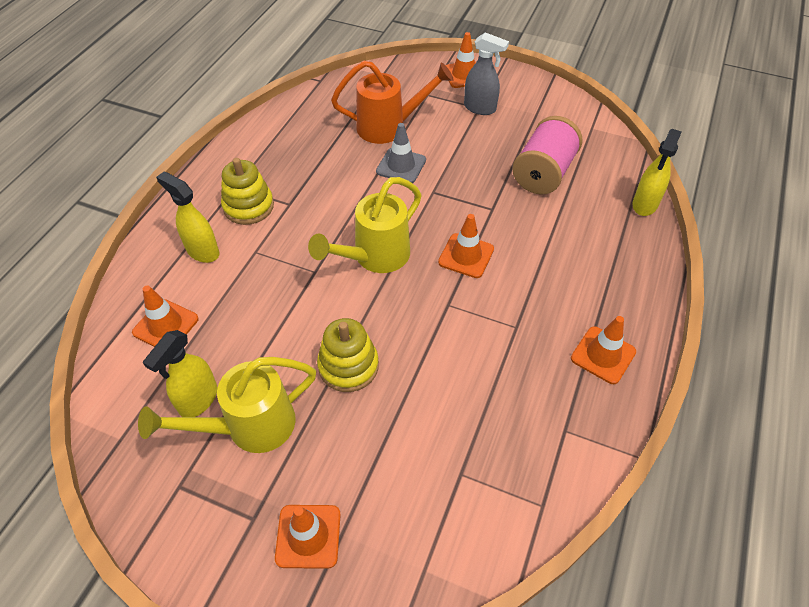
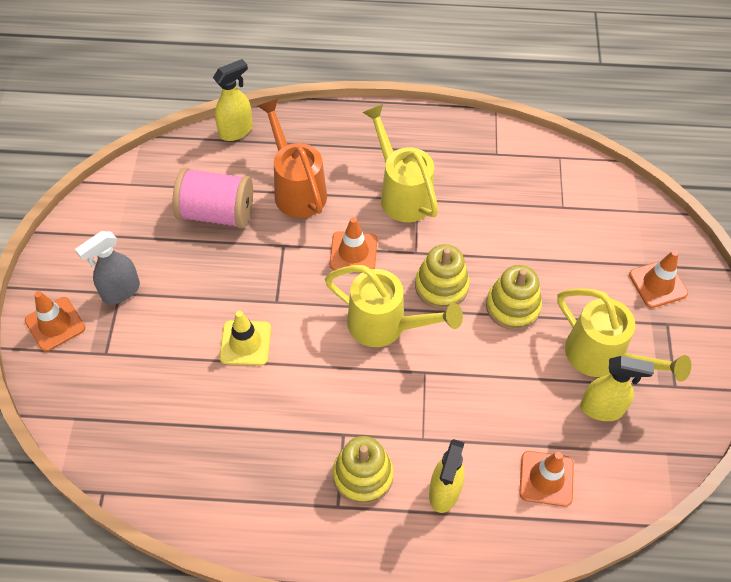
camera: 110 degrees left, 5 degrees up
orange watering can [331,61,454,144] -> orange watering can moved to [258,99,327,218]
grey traffic cone [376,123,426,183] -> yellow traffic cone [219,311,271,365]
grey spray bottle [464,32,509,115] -> grey spray bottle turned 135 degrees counterclockwise [75,231,140,304]
orange traffic cone [571,316,636,384] -> none
yellow spray bottle [632,129,682,216] -> yellow spray bottle turned 45 degrees counterclockwise [213,59,253,141]
none -> yellow watering can [362,104,438,222]
none -> yellow stacking toy [415,244,470,309]

